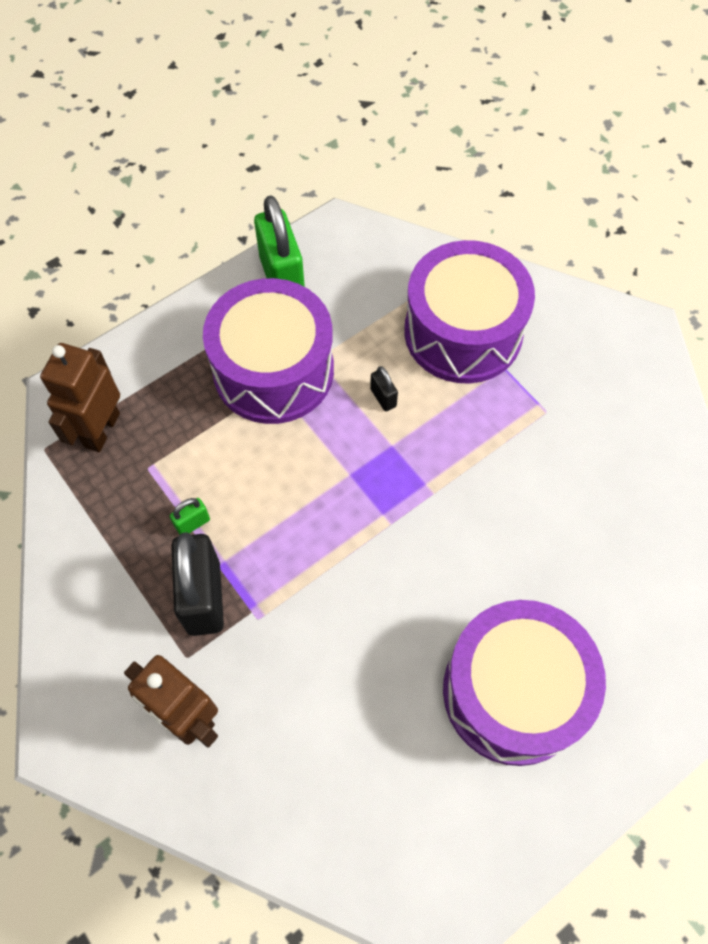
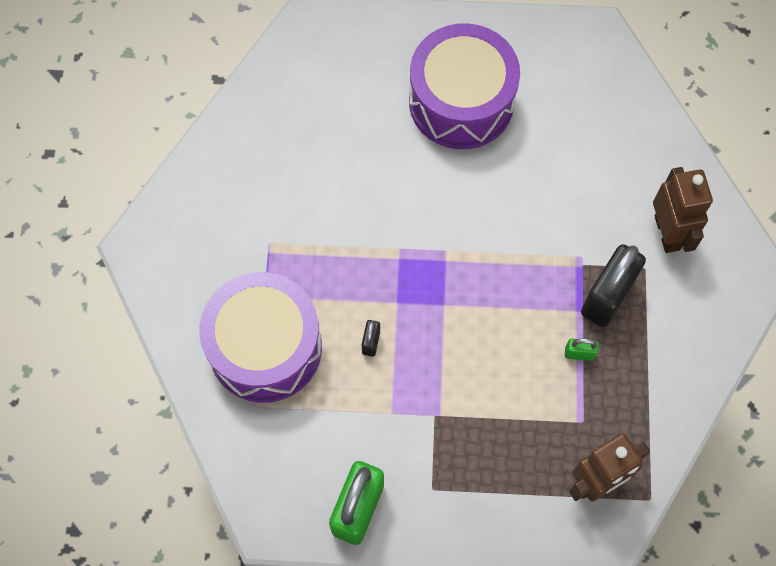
camera: 140 degrees left, 5 degrees up
purple drum [203,278,334,424] -> none

